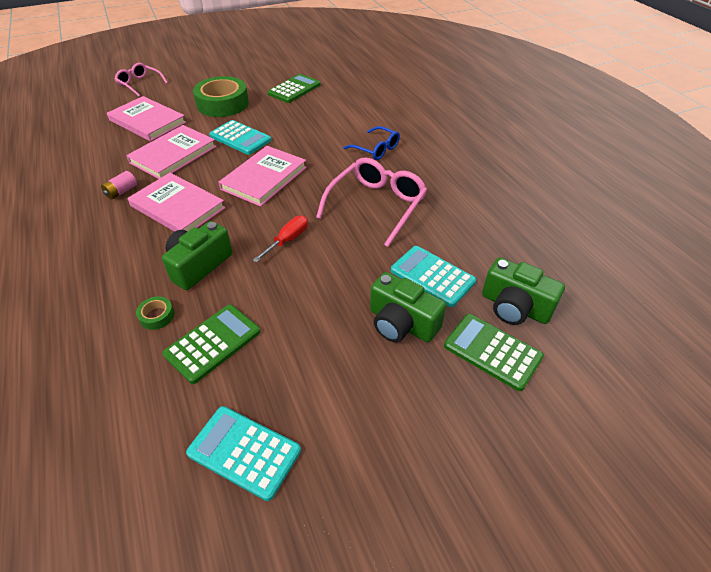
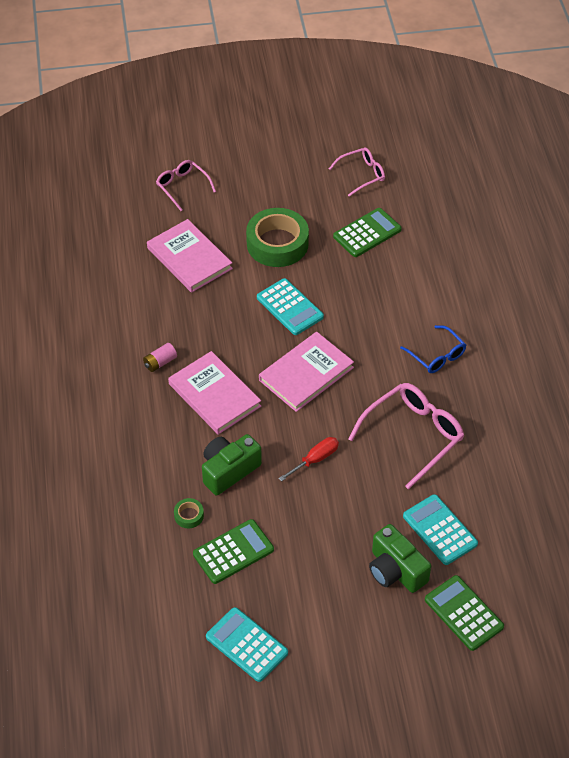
camera: 15 degrees right, 5 degrees up
pink book [126,125,216,179] -> none
green camera [482,257,565,325] -> none
none -> pink glasses [329,148,385,197]

